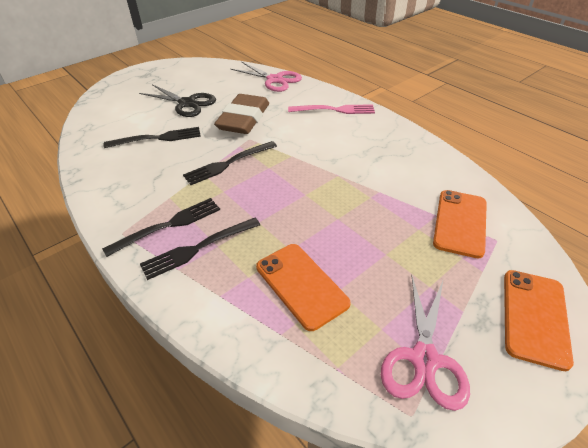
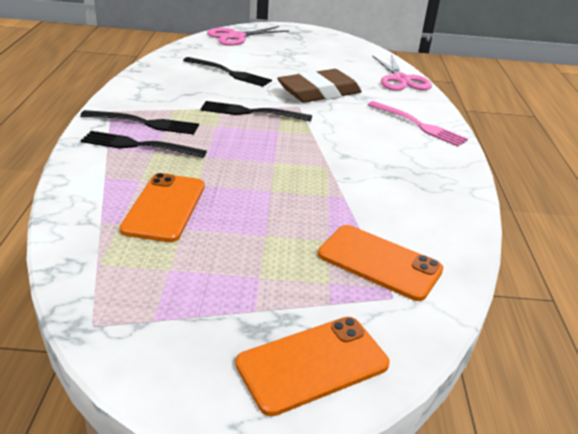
camera: 40 degrees right, 10 degrees down
black scissors [139,85,216,117] -> none
pink scissors [381,275,470,411] -> pink scissors moved to [207,26,289,46]
orange phone [433,190,487,258] -> orange phone turned 60 degrees clockwise [318,225,443,301]

